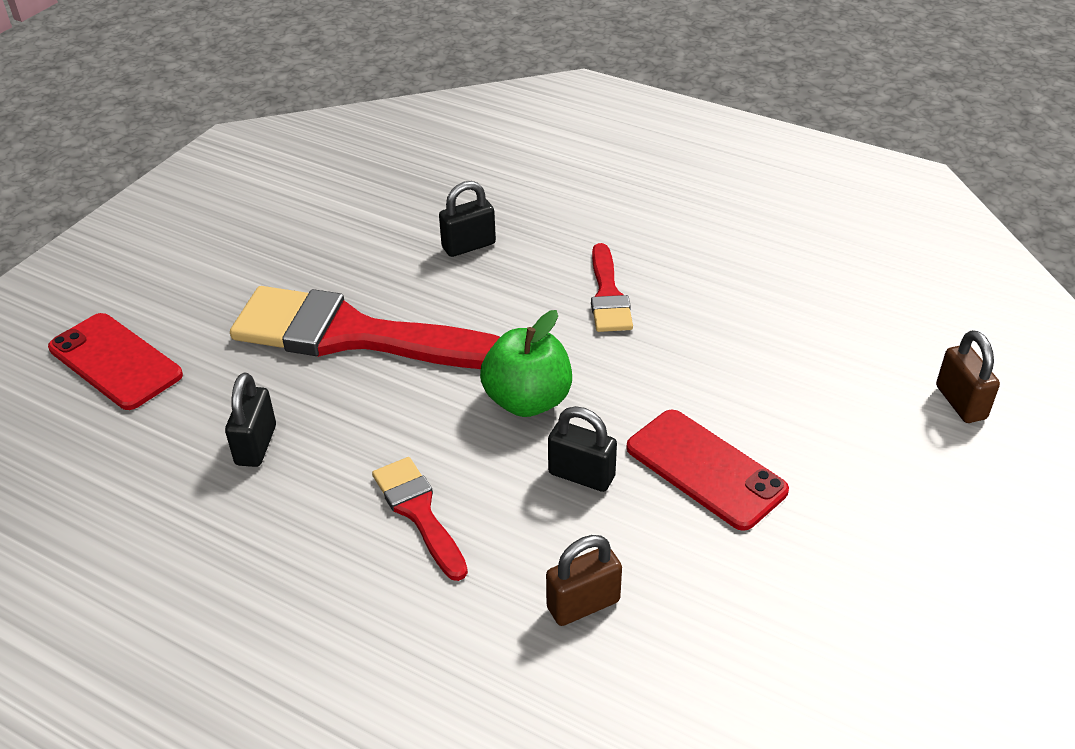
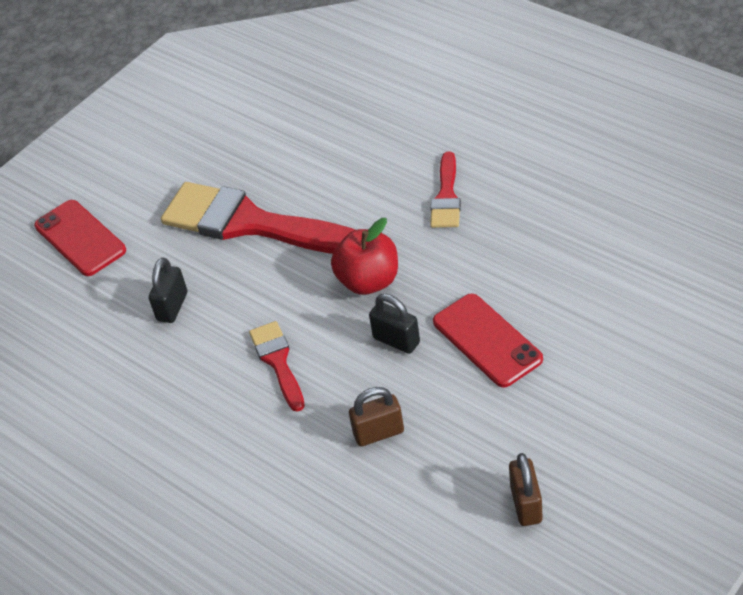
camera: 15 degrees right, 5 degrees up
black padlock [439,181,496,257] -> none
green apple [480,310,572,417] -> red apple [331,218,398,295]
brown padlock [936,330,1000,423] -> brown padlock moved to [509,453,543,526]

